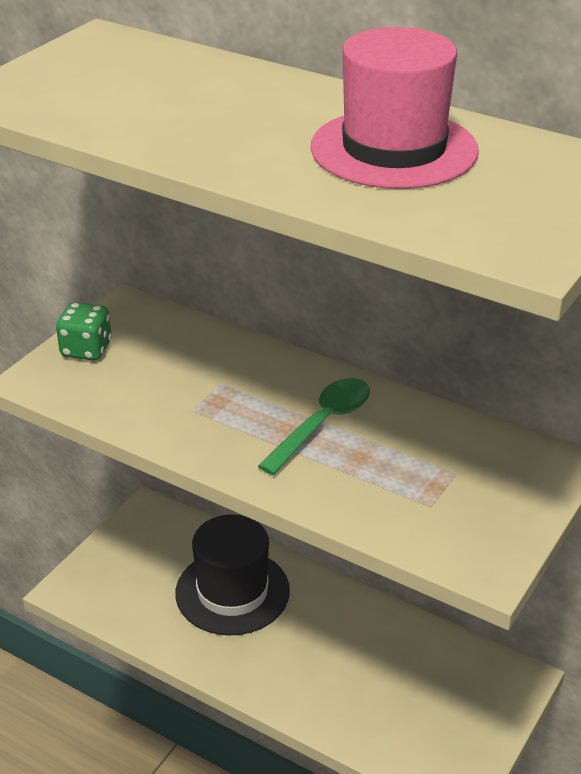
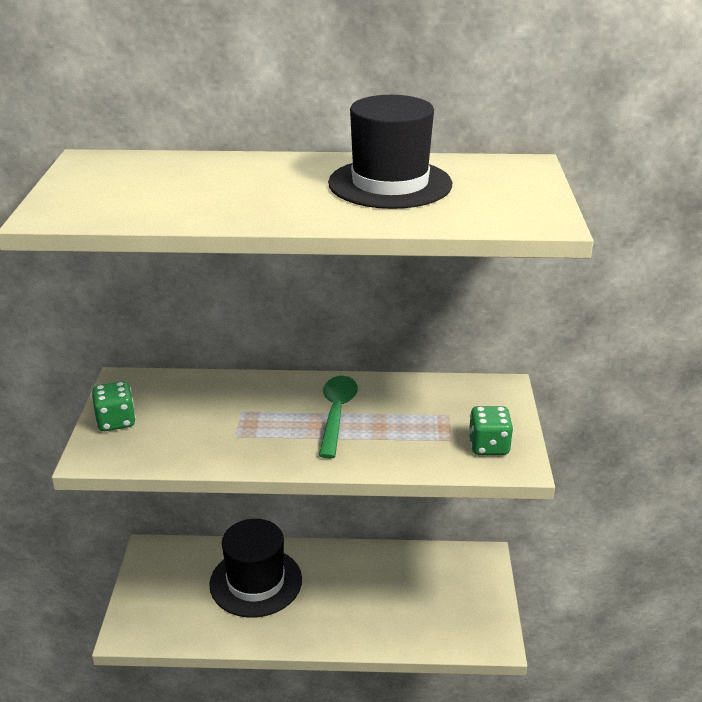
camera: 30 degrees left, 5 degrees down
pink hat [310,27,479,189] -> black hat [328,95,452,209]
none -> green dice [468,406,513,455]

